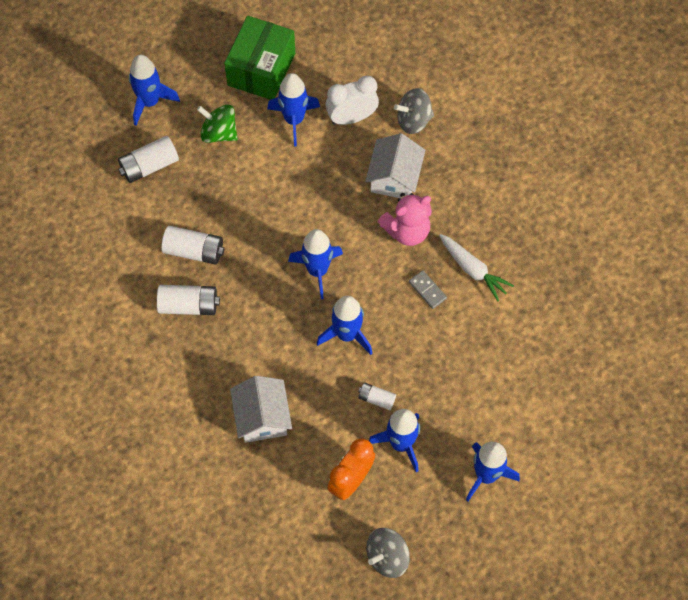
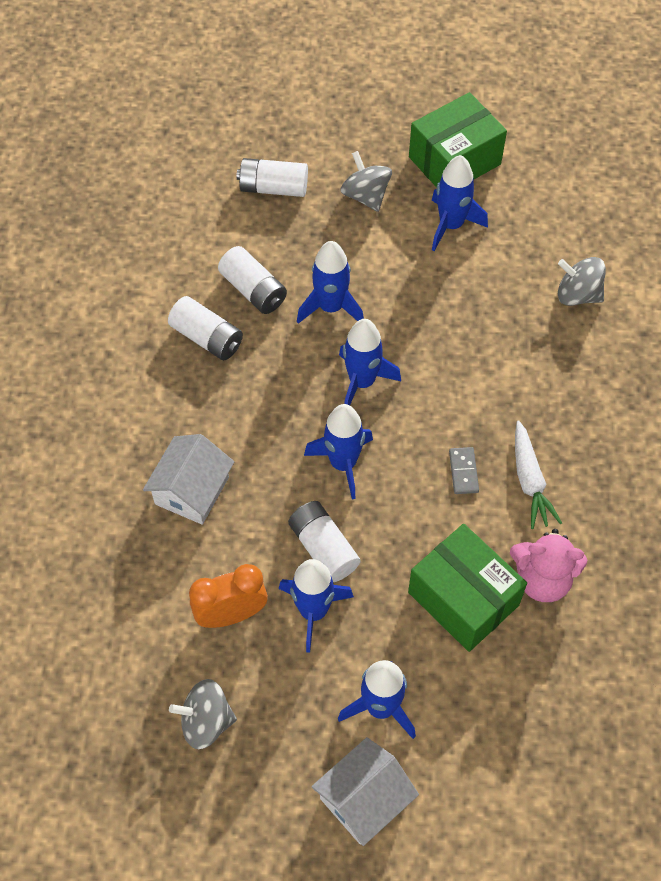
camera: 35 degrees right, 5 degrees down
blue rocket [129,55,180,126] -> blue rocket moved to [297,241,364,324]
green spinning top [197,104,238,143] -> grey spinning top [340,151,392,212]
white clock [325,76,379,125] -> none
white battery [358,383,396,410] -> white battery [288,501,361,582], size x1.70
white house [365,133,426,198] -> white house moved to [311,737,419,846]
pink teddy bear [378,193,432,246] -> pink teddy bear moved to [510,529,587,602]
none -> green box [408,524,527,652]

